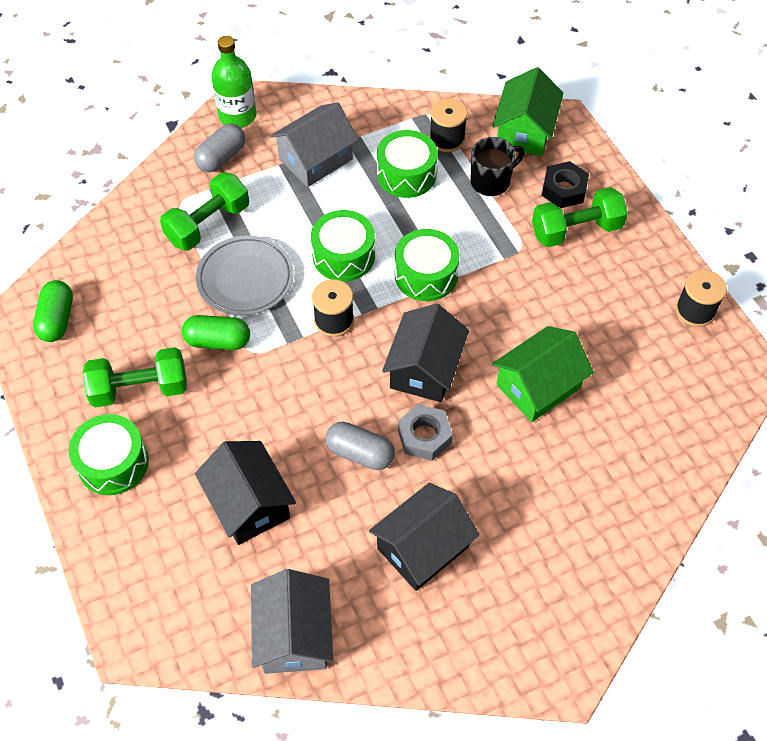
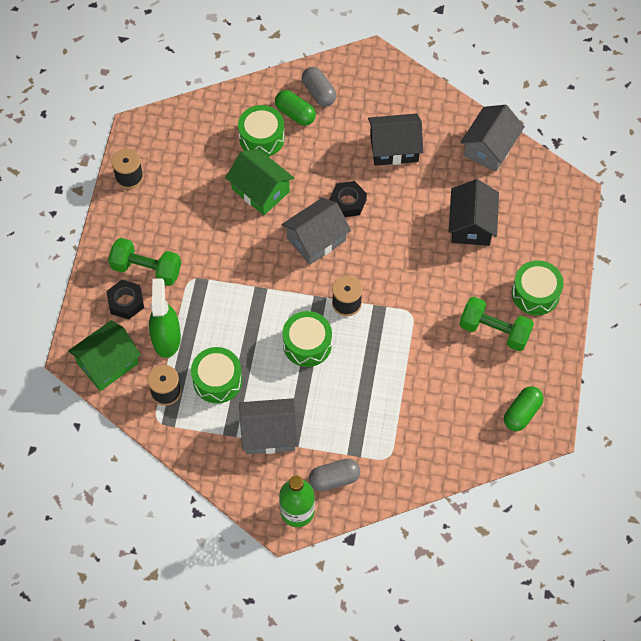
camera: 145 degrees left, 5 degrees up
green dumbbell [160,172,249,251] -> none
green capsule [182,315,250,350] -> green capsule moved to [275,90,316,126]
grey plate [196,235,294,316] -> none
grey capsule [325,422,395,470] -> grey capsule moved to [302,67,336,106]
black house [382,304,469,402] -> grey house [281,198,351,265]
green drum [394,229,460,301] -> green drum moved to [238,105,285,156]
grey nut [398,404,453,461] -> black nut [329,181,367,217]
black mug [470,137,524,196] -> green spray bottle [149,278,181,358]
green house [492,326,594,422] -> green house turned 45 degrees clockwise [225,149,294,215]

